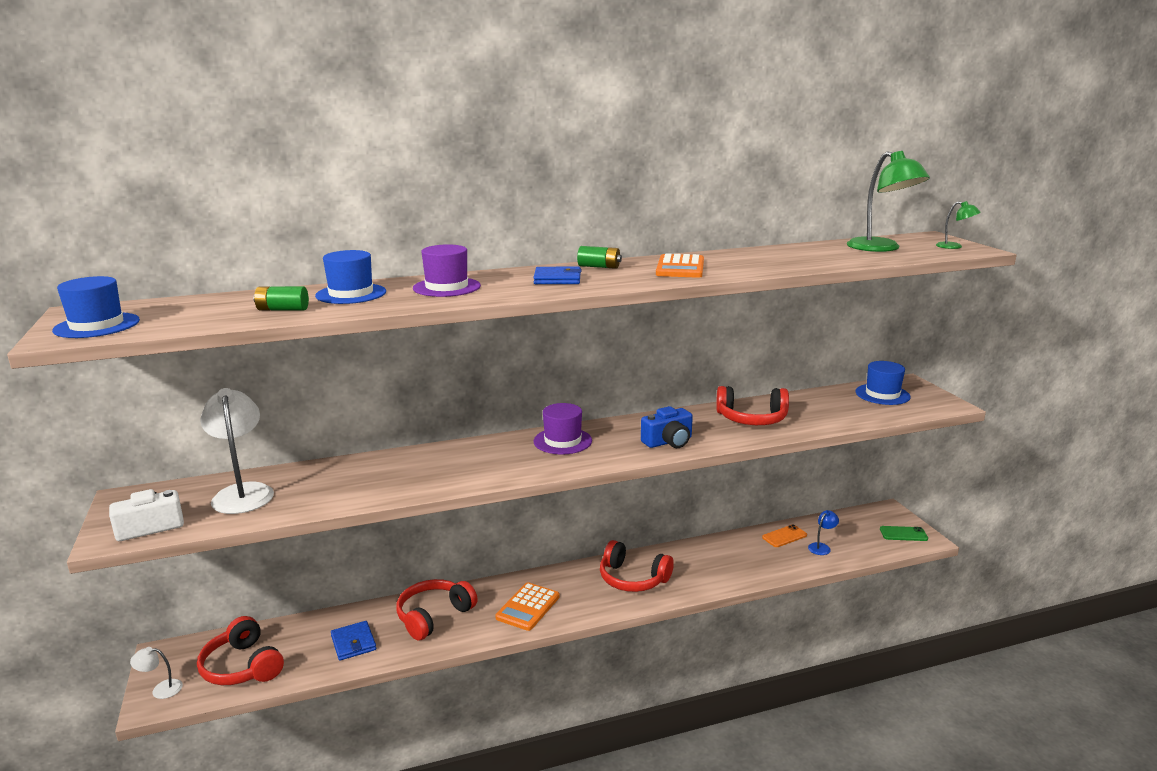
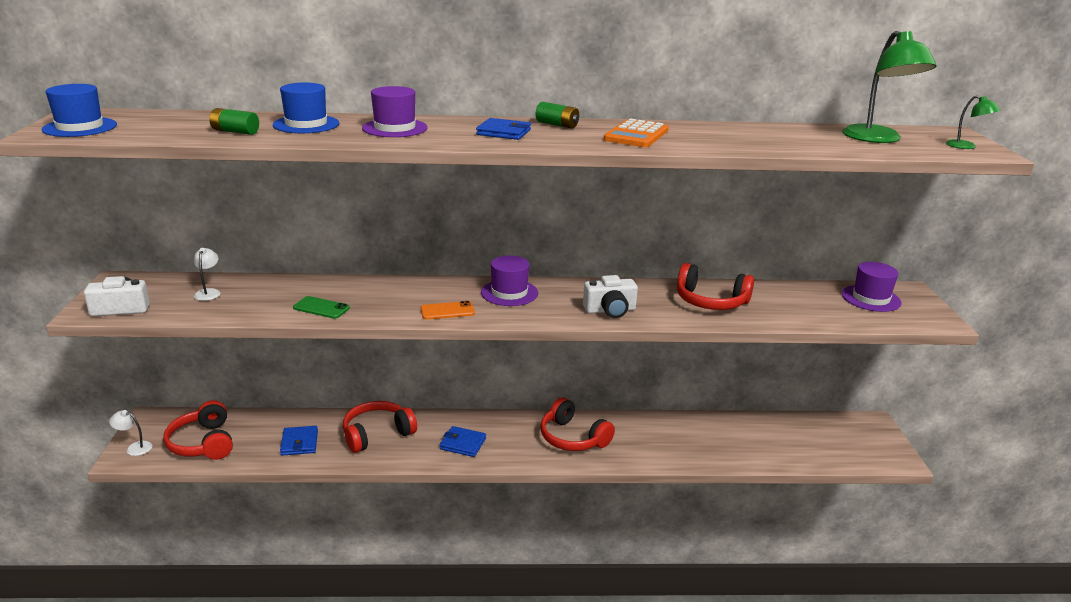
camera: 15 degrees right, 5 degrees up
white lamp [200,388,274,514] -> white lamp [194,248,220,301], size x0.48
orange calculator [495,582,560,631] -> blue wallet [440,426,486,457]
blue camera [641,406,693,448] -> white camera [583,275,638,318]
orange phone [762,524,807,547] -> orange phone moved to [421,301,475,320]
blue lamp [808,510,839,555] -> none
blue hat [855,361,911,405] -> purple hat [842,262,901,312]
green phone [880,526,928,541] -> green phone moved to [293,296,350,319]

